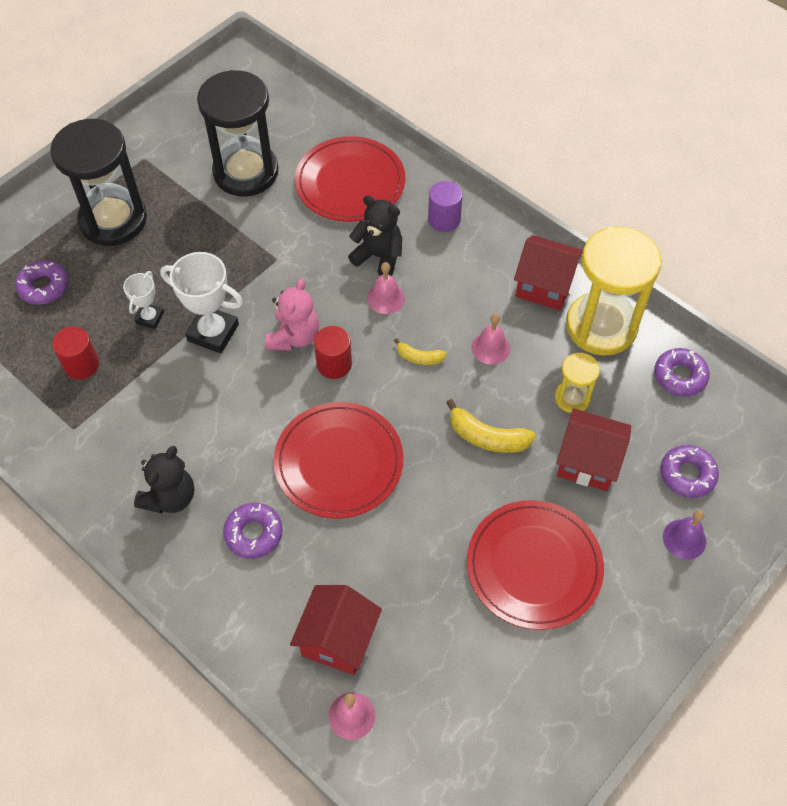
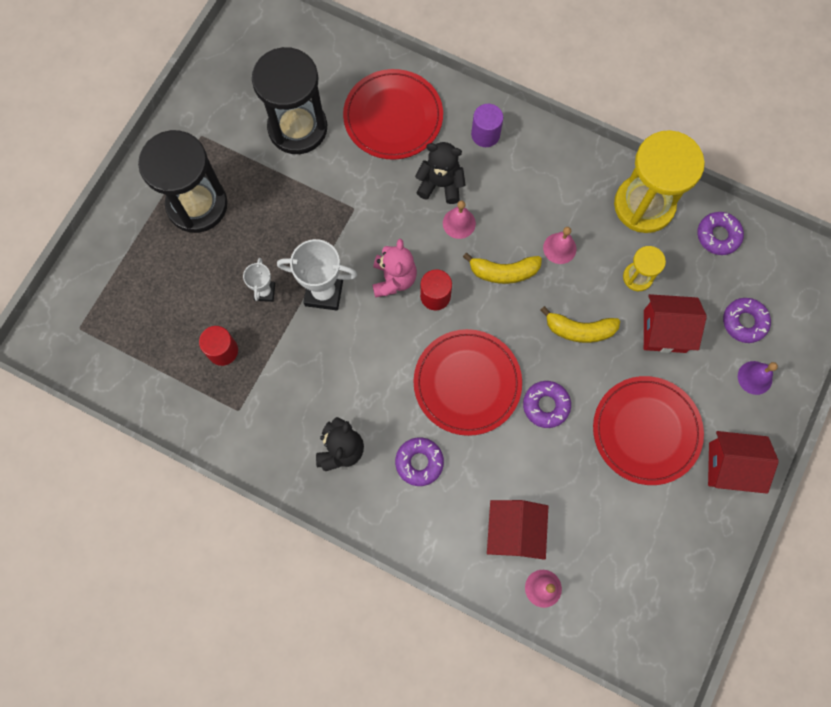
camera: 15 degrees left, 15 degrees up
purple donut [15,260,68,305] -> purple donut moved to [523,381,571,428]
yellow banana [394,338,447,365] -> yellow banana [463,253,542,284], size x1.67
red house [514,235,583,311] -> red house moved to [708,431,779,494]

